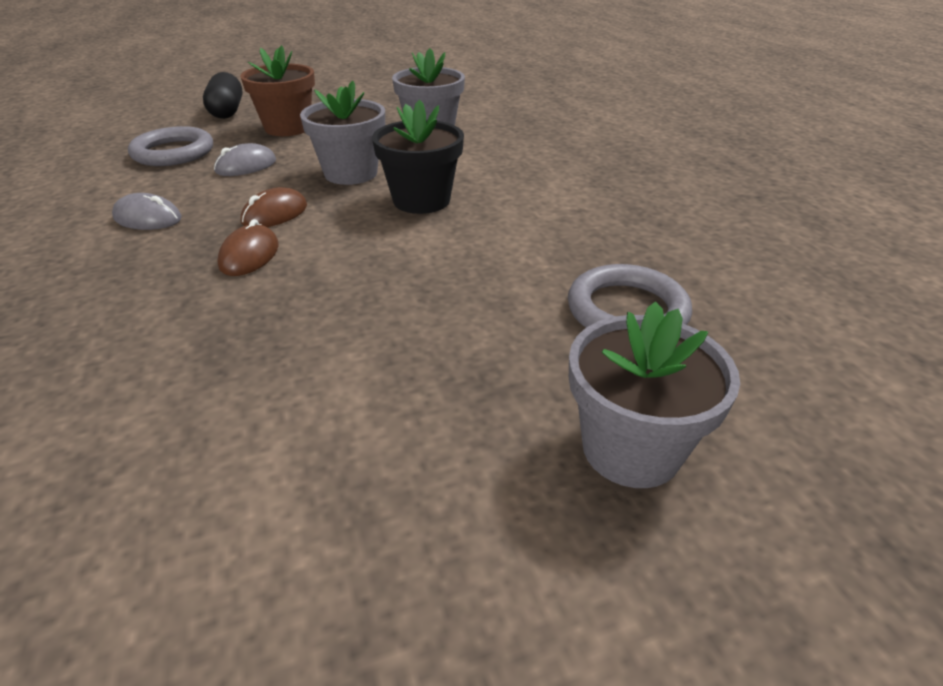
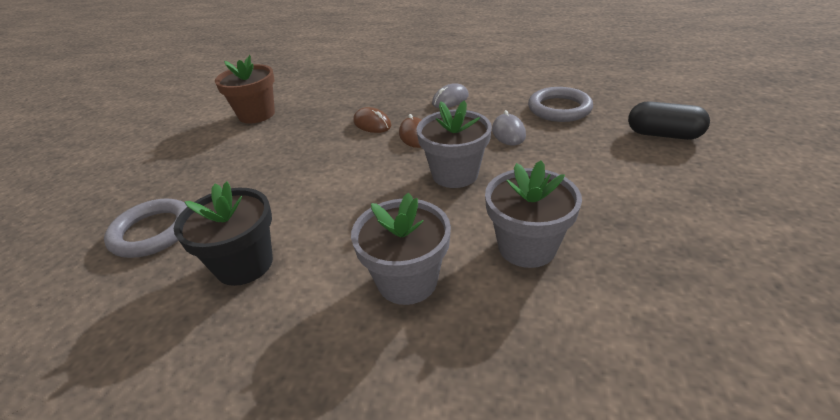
camera: 125 degrees right, 0 degrees up
brown flower pot [240,45,315,136] -> brown flower pot moved to [215,55,275,124]
black flower pot [372,100,464,214] -> black flower pot moved to [174,181,273,286]
grey flower pot [569,301,740,488] -> grey flower pot moved to [351,193,451,305]

